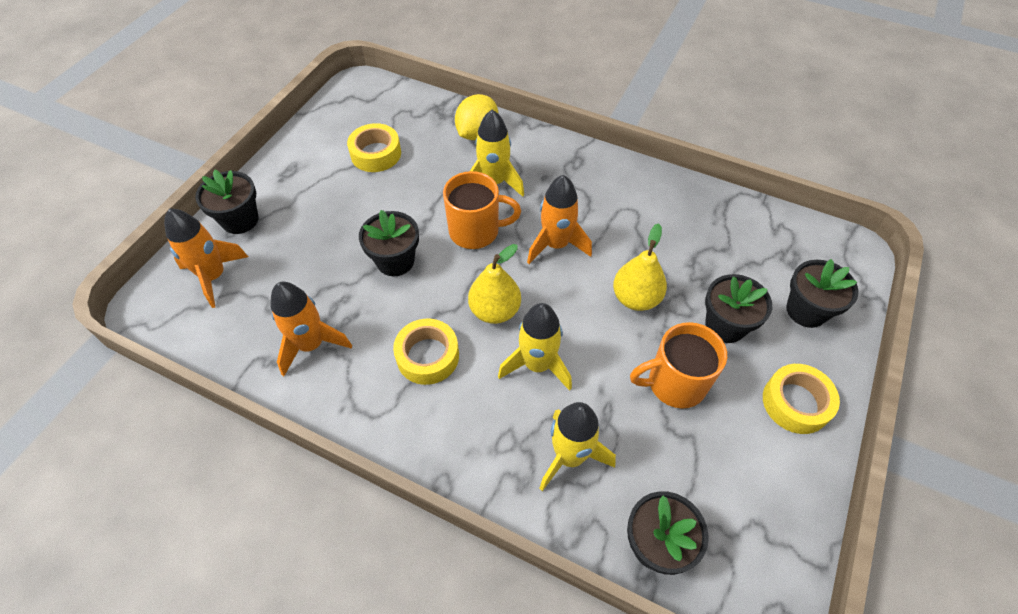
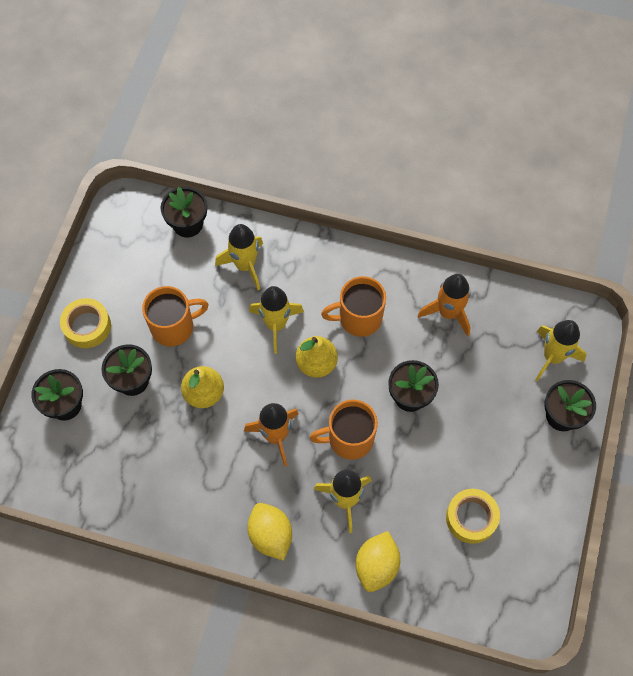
camera: 170 degrees right, 10 degrees up
orange rocket [164,208,248,308] -> yellow rocket [535,320,586,381]
yellow tape [393,319,459,385] -> orange mug [321,276,386,337]
none -> yellow lemon [247,503,292,561]

